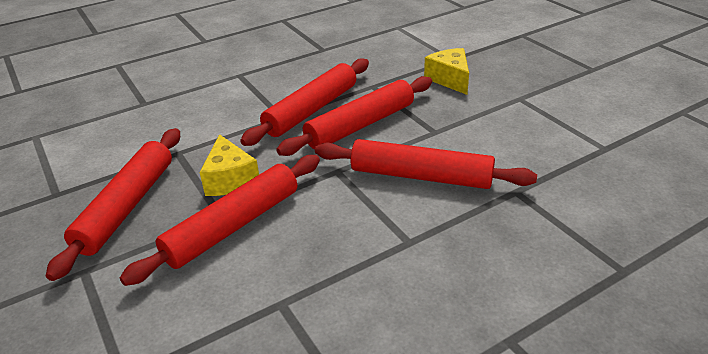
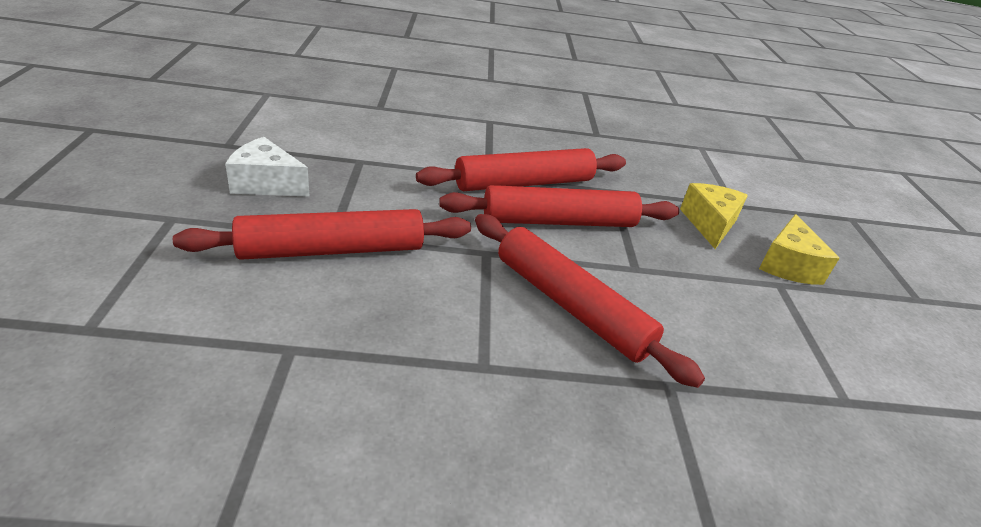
camera: 25 degrees right, 0 degrees up
red rolling pin [46,128,180,281] -> white cheese [225,137,310,197]
yellow cheese [200,134,259,196] -> yellow cheese moved to [759,214,839,285]

